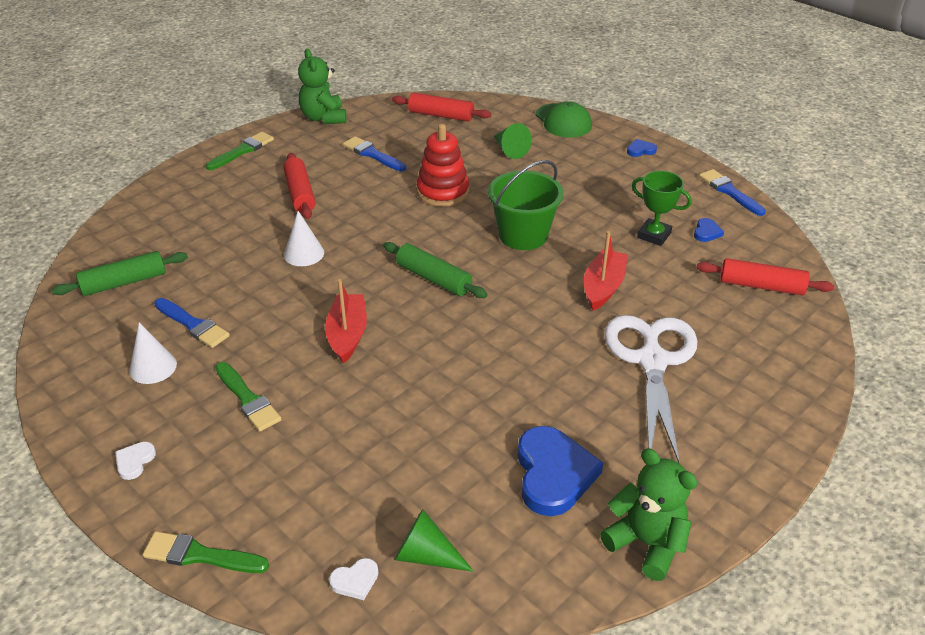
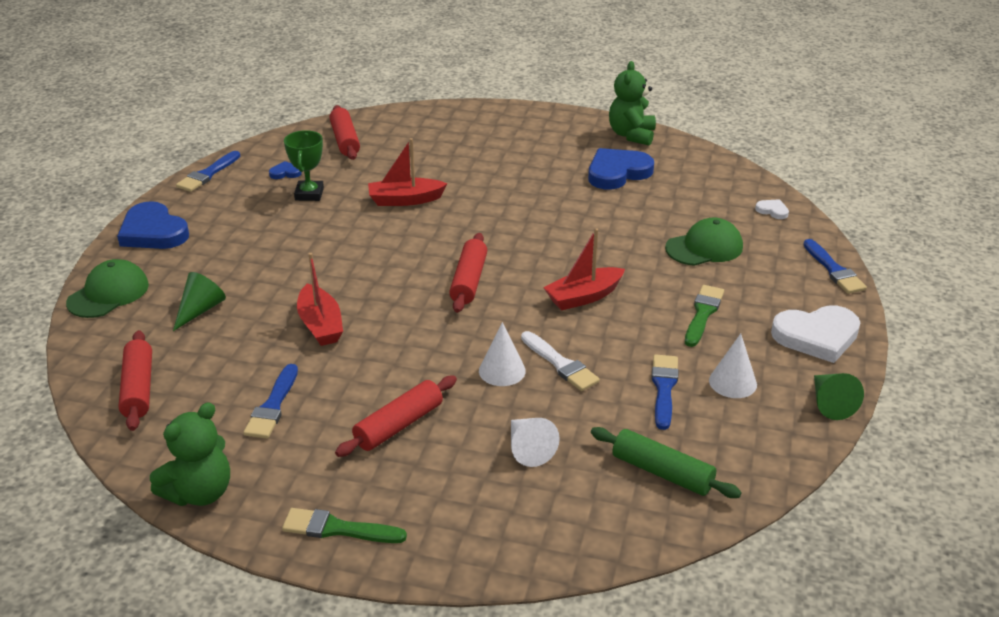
camera: 120 degrees left, 5 degrees down
white heart [115,442,156,480] -> white heart [771,305,860,363], size x2.24
green brush [143,531,269,573] -> blue brush [803,239,867,294]
green rolling pin [383,242,488,298] -> red rolling pin [449,233,487,313]
green cone [395,509,474,572] -> green cone moved to [814,373,864,420]
red stacking toy [417,124,469,207] -> red boat [297,253,343,346]
green bucket [488,160,564,250] -> none
white scissors [605,315,697,464] -> none
blue heart [627,139,657,157] -> blue heart [117,201,189,249], size x2.24
none -> white cone [511,418,560,467]
none -> white brush [521,331,600,391]
none -> green cap [665,218,743,266]

